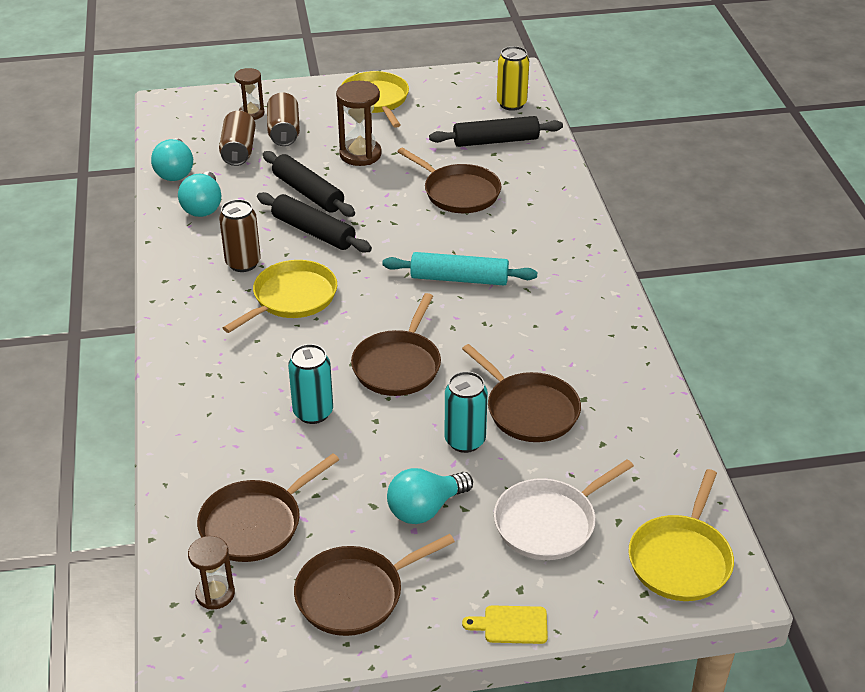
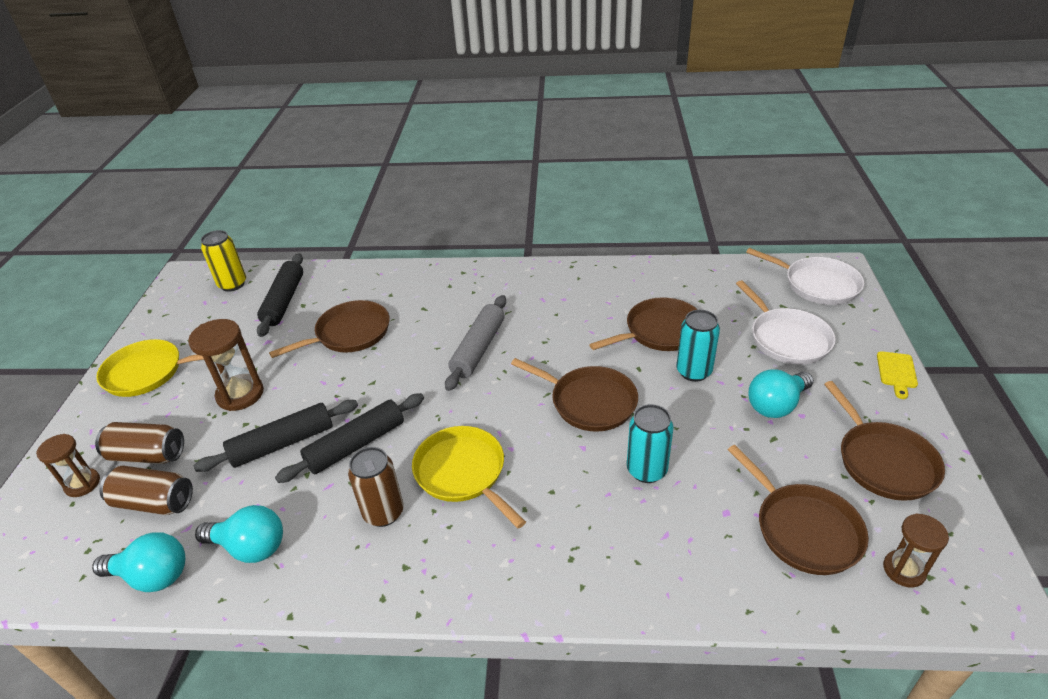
camera: 75 degrees left, 0 degrees up
turquoise rolling pin [382,252,537,285] -> grey rolling pin [445,295,506,391]
turquoise light bulb [387,468,473,524] -> turquoise light bulb turned 75 degrees clockwise [748,370,814,418]
yellow pan [628,469,734,601] -> white pan [746,248,864,305]

